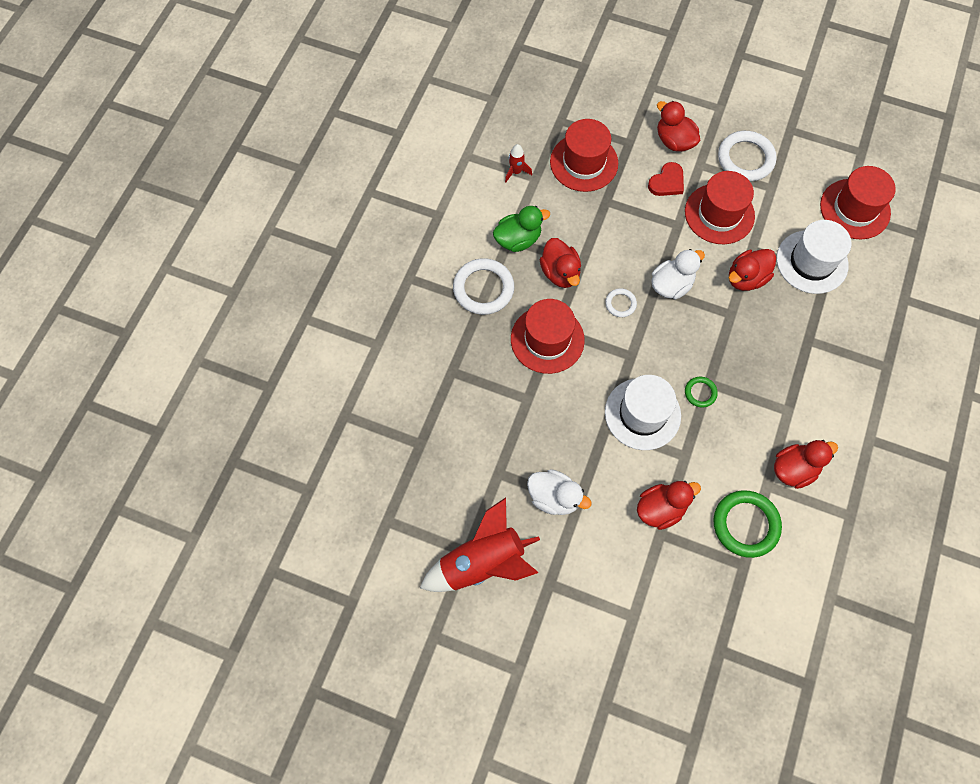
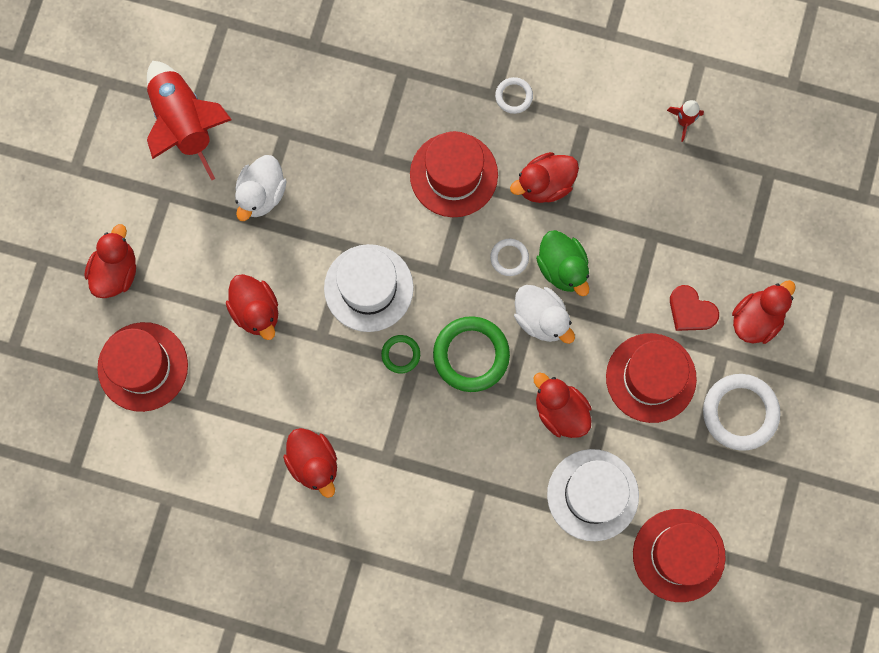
camera: 85 degrees right, 10 degrees up
white ring [453,258,514,315] -> white ring [495,77,533,114], size x0.51
green duck [493,206,550,252] -> green duck moved to [536,230,590,296]
red hat [550,119,618,192] -> red hat moved to [97,322,188,412]
green ring [713,490,782,558] -> green ring moved to [433,316,510,392]
none -> red duck [85,224,136,298]

